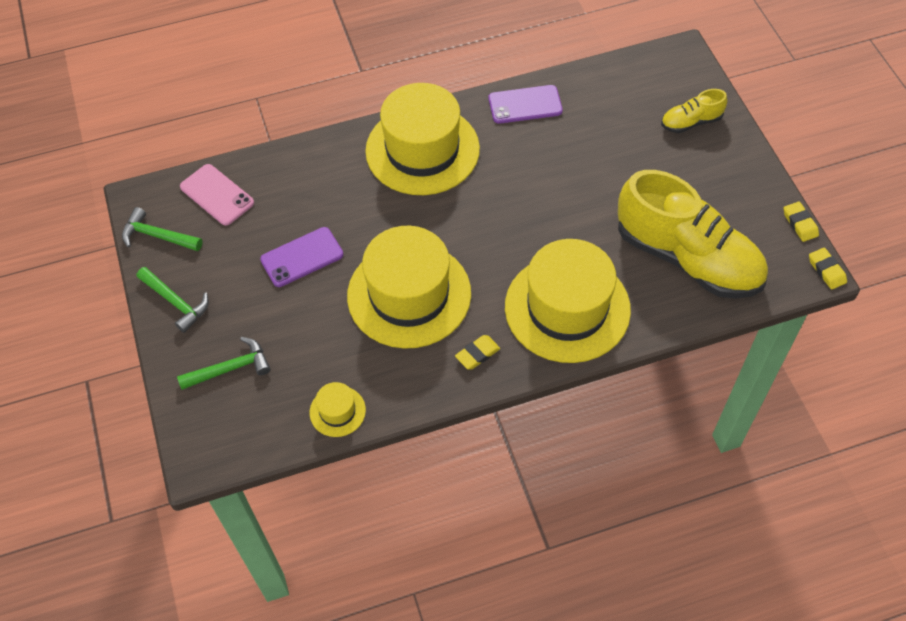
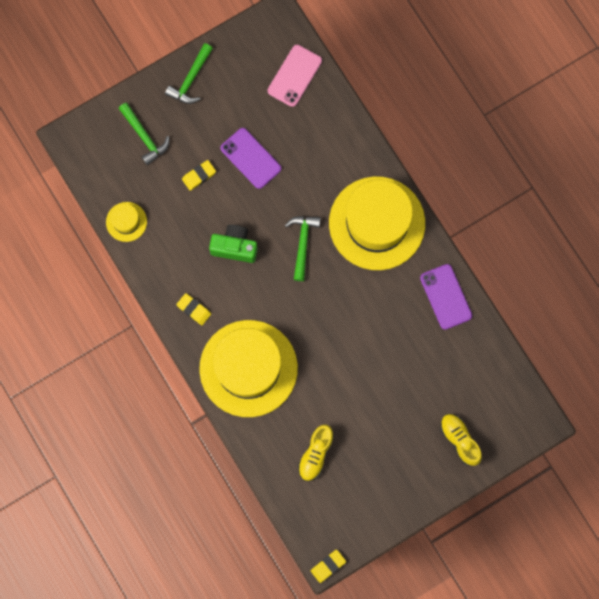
camera: 75 degrees right, 20 degrees up
green hammer [122,207,203,251] -> green hammer moved to [285,216,321,281]
yellow hat [347,226,471,349] -> green camera [209,225,258,263]
yellow shoe [618,170,768,299] -> yellow shoe [298,424,334,481], size x0.44
yellow eraser [784,201,819,242] -> yellow eraser moved to [182,160,216,191]

